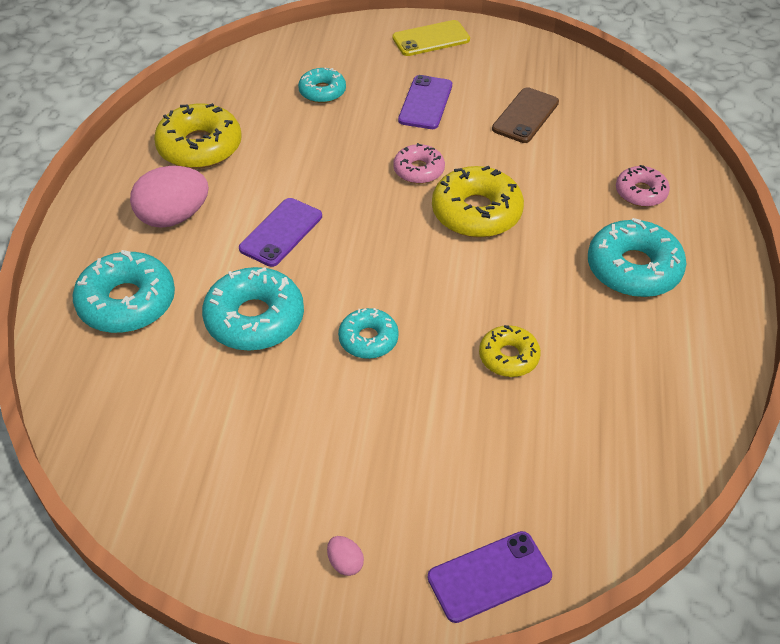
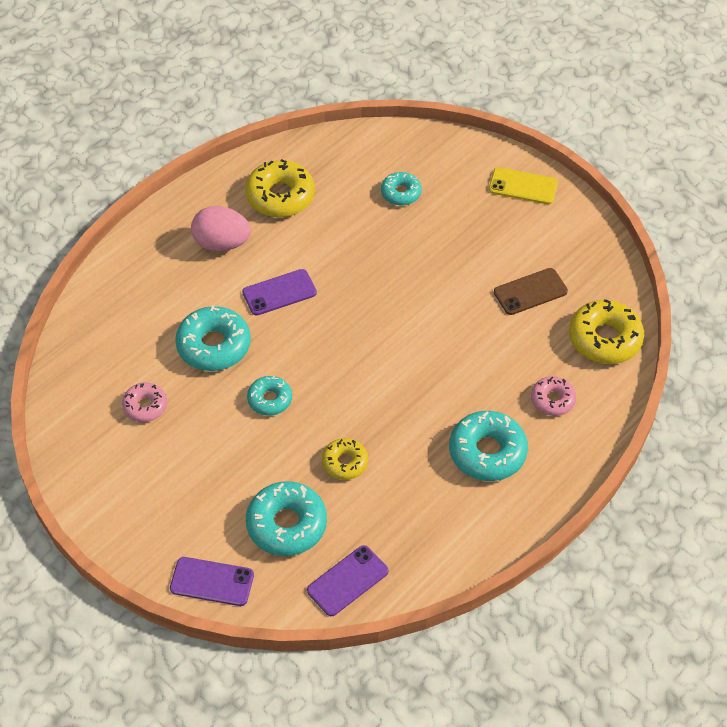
camera: 35 degrees right, 5 degrees up
turquoise donut [73,250,175,333] -> turquoise donut moved to [246,481,327,556]
pink egg [327,536,364,576] -> none
pink donut [393,143,445,184] -> pink donut moved to [122,382,167,422]
purple phone [398,75,452,129] -> purple phone moved to [307,545,388,616]
yellow donut [432,166,524,238] -> yellow donut moved to [569,299,644,364]

